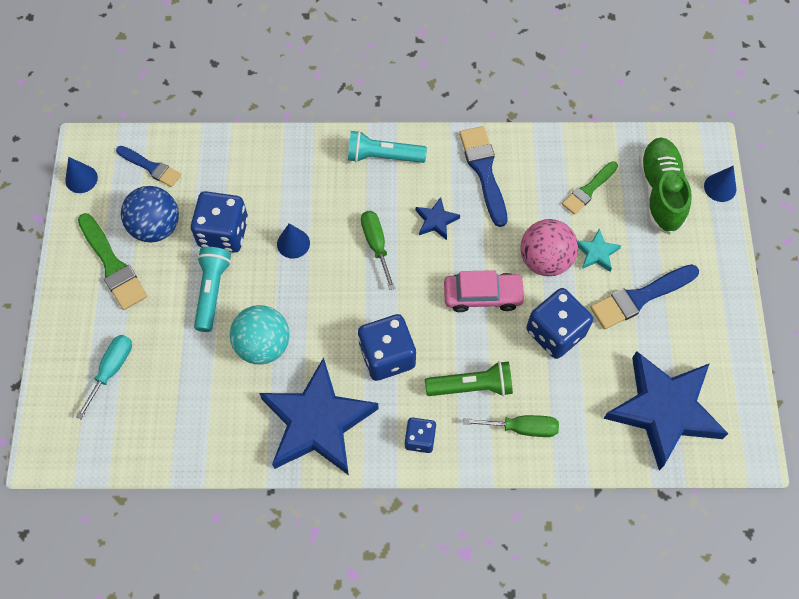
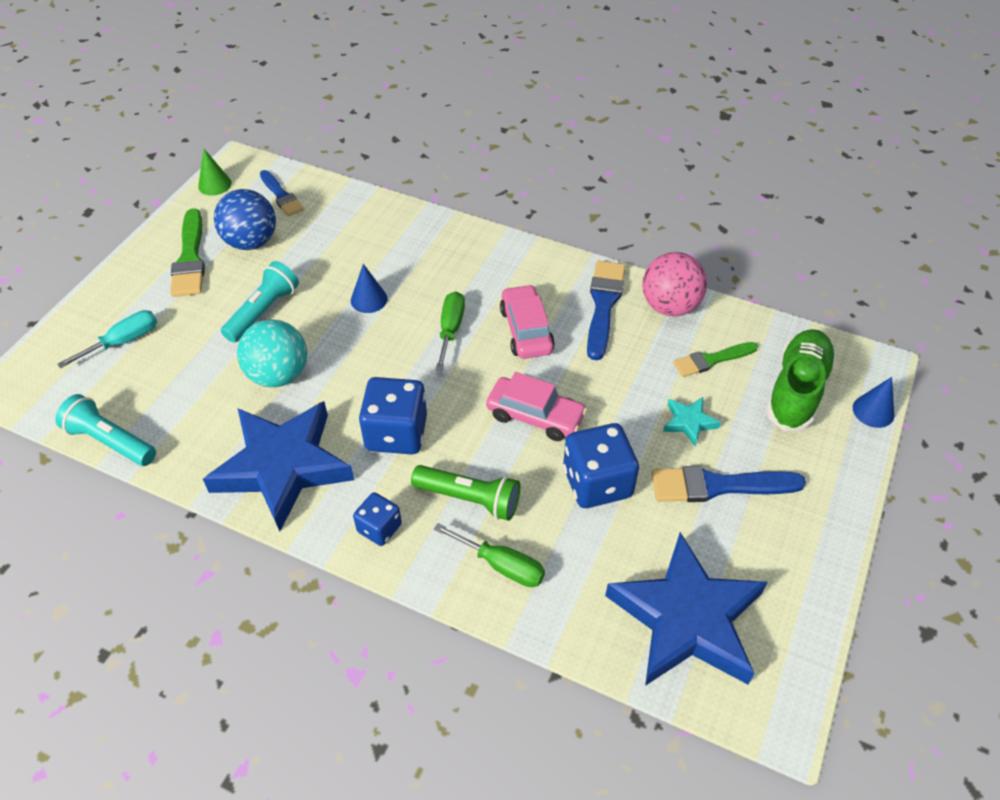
camera: 25 degrees right, 15 degrees down
blue cone [65,157,98,193] -> green cone [198,149,232,196]
blue dice [191,191,248,253] -> none
turquoise flashlight [348,130,427,163] -> turquoise flashlight moved to [55,394,156,466]
blue star [416,197,460,240] -> pink car [500,284,555,359]
pink ball [520,219,578,276] -> pink ball moved to [642,252,707,316]

